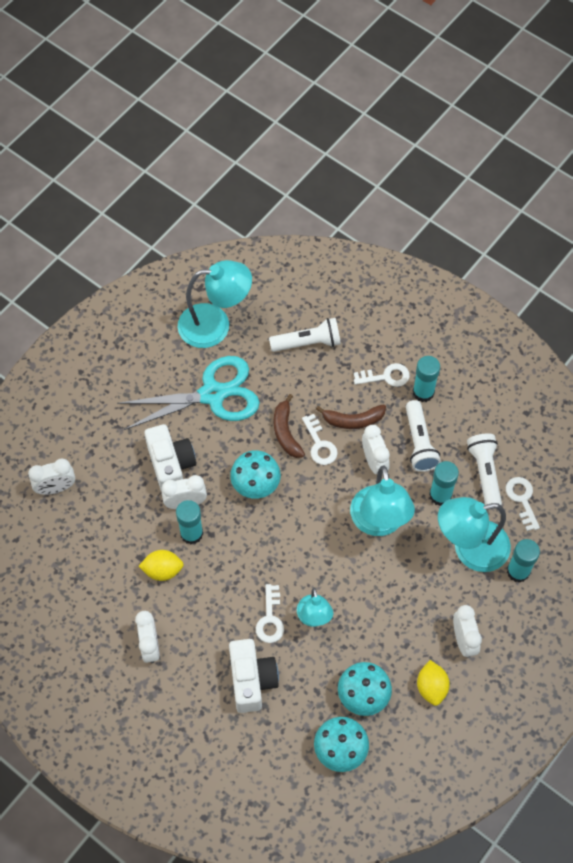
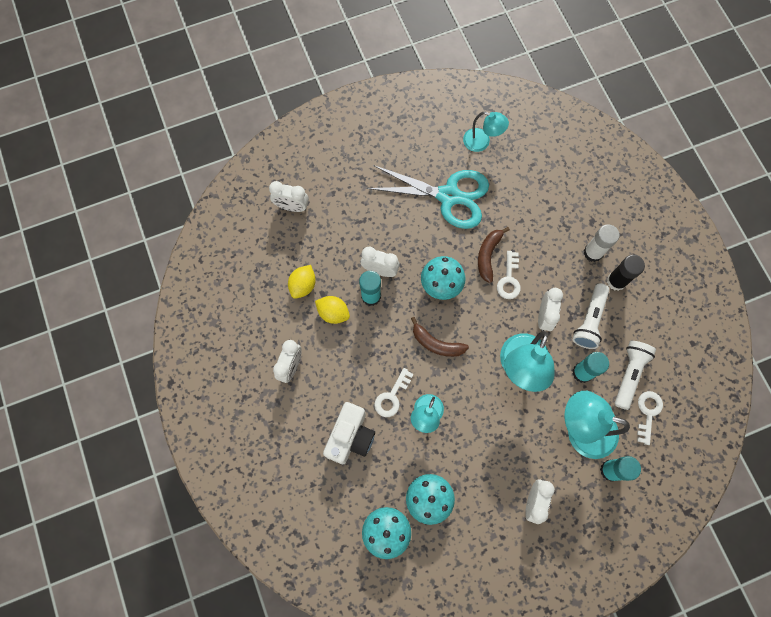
camera: 30 degrees right, 10 degrees up
white camera [144,424,196,492] -> none
turquoise lamp [178,260,252,348] -> turquoise lamp [463,112,509,152], size x0.59
white flashlight [269,318,341,352] -> none
brown banana [316,404,386,429] -> brown banana moved to [411,317,469,357]
white key [354,363,410,387] -> white glue stick [584,224,620,262]
turquoise glue stick [413,356,440,402] -> black glue stick [607,255,645,291]
yellow lemon [417,660,450,706] -> yellow lemon moved to [288,265,316,299]

